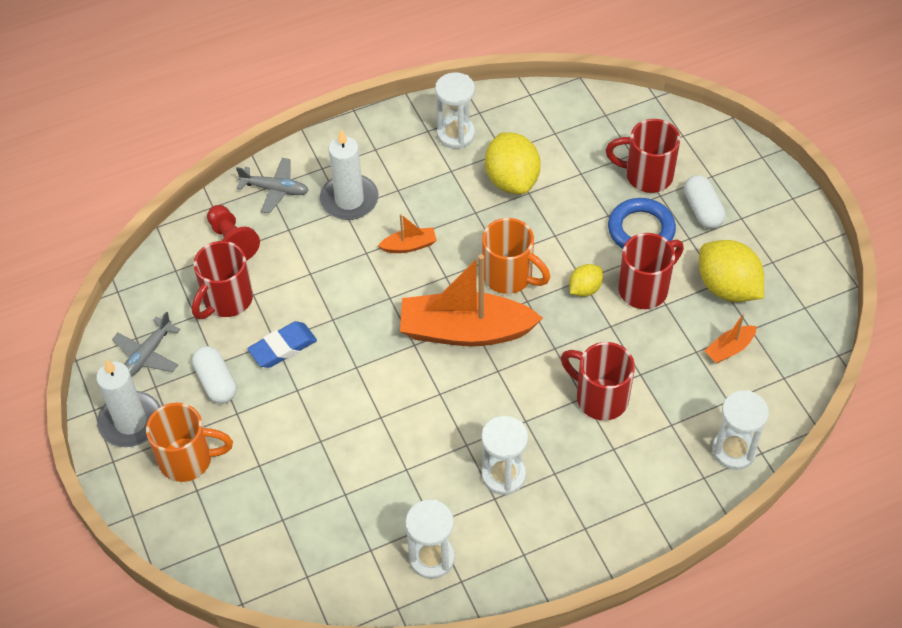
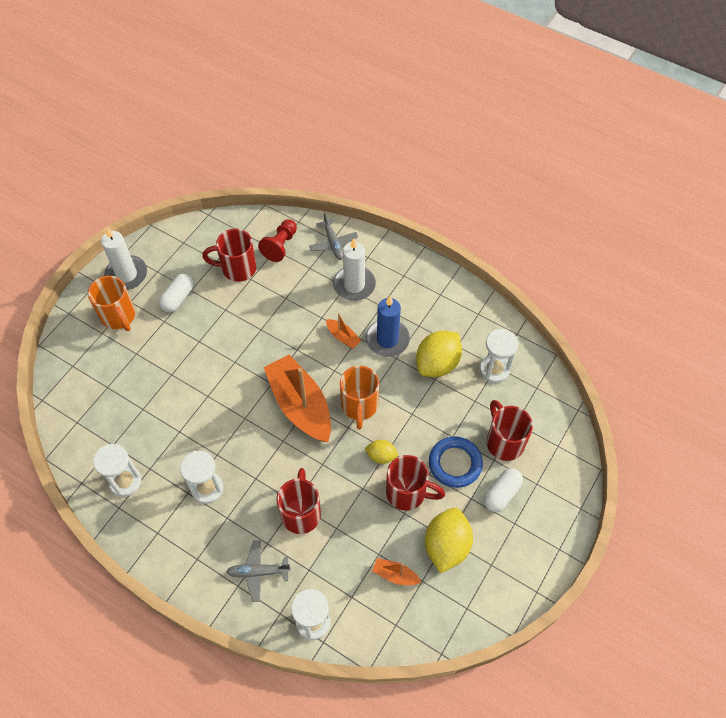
camera: 55 degrees right, 5 degrees up
grey plane [112,311,180,377] -> grey plane moved to [226,540,291,602]
blue eraser [247,321,317,368] -> none
white hourglass [435,72,475,149] -> white hourglass moved to [480,329,518,383]
none -> blue candle [366,296,410,357]

